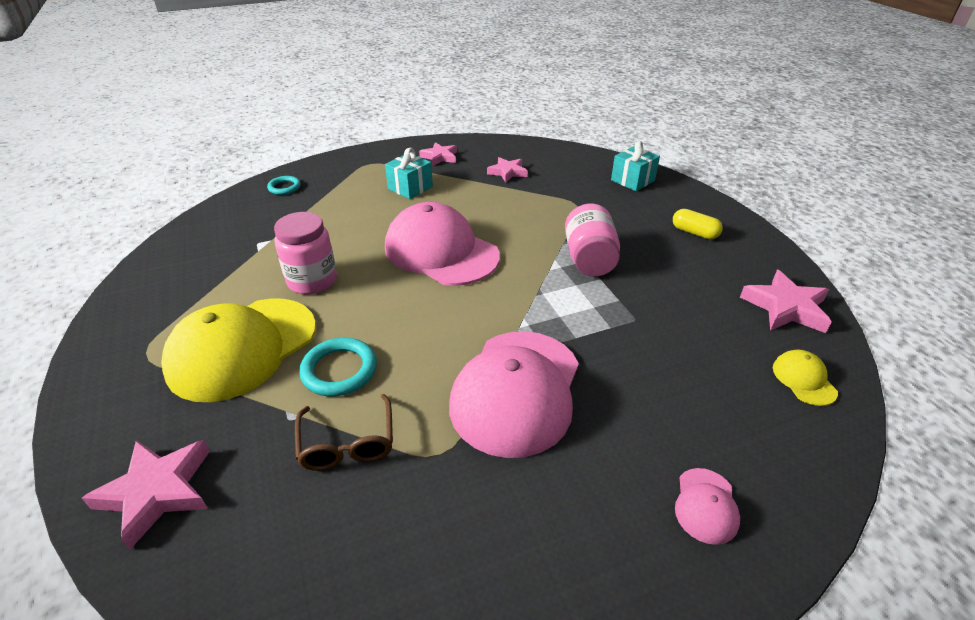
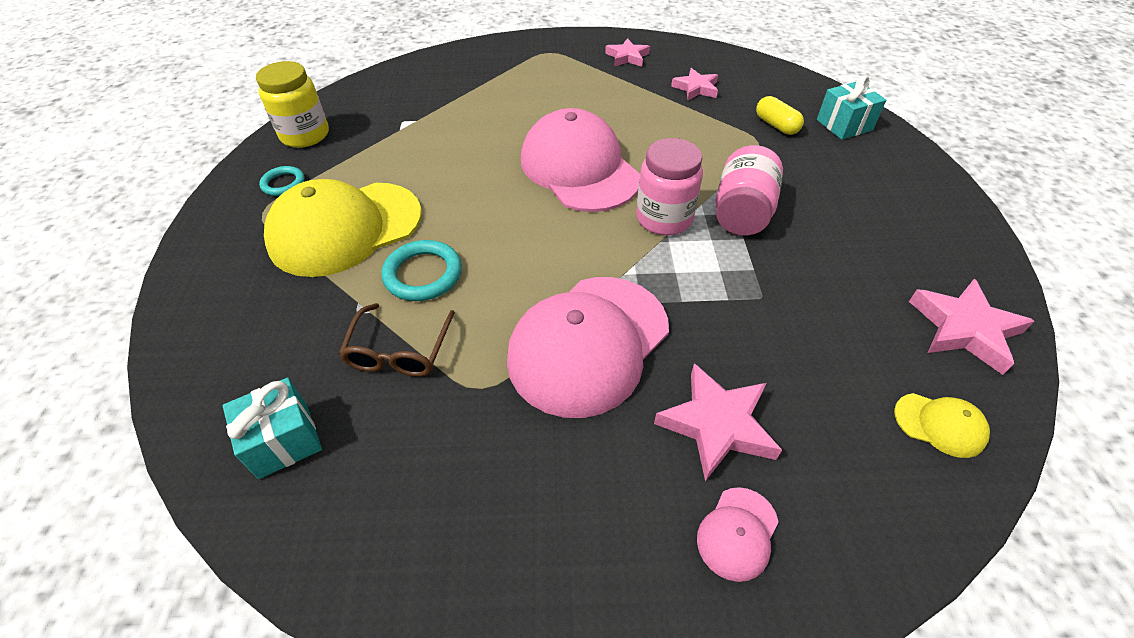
camera: 20 degrees right, 10 degrees up
pink star [82,440,210,550] -> pink star moved to [654,363,782,481]
turquoise ring [267,176,301,195] -> turquoise ring moved to [259,166,305,196]
pink jar [274,212,337,295] -> pink jar moved to [636,138,703,236]
turquoise gift [385,148,433,199] -> turquoise gift moved to [223,378,322,479]
yellow capsule [673,209,723,239] -> yellow capsule moved to [756,96,804,135]
yellow cap [773,350,838,406] -> yellow cap turned 105 degrees clockwise [894,393,990,458]
none -> yellow jar [256,61,329,148]

